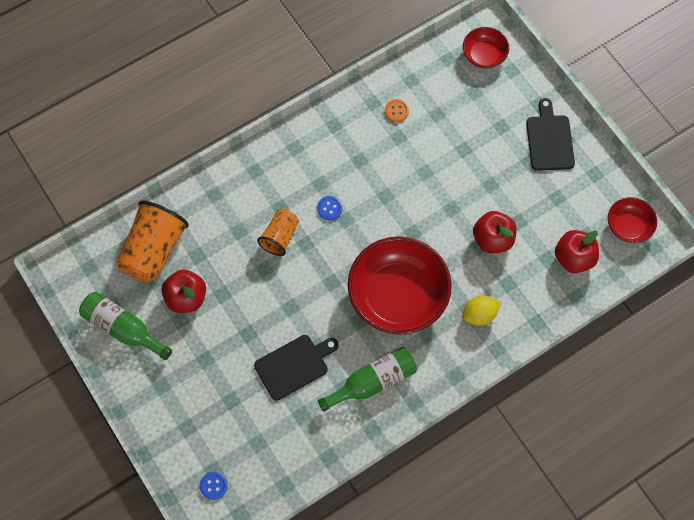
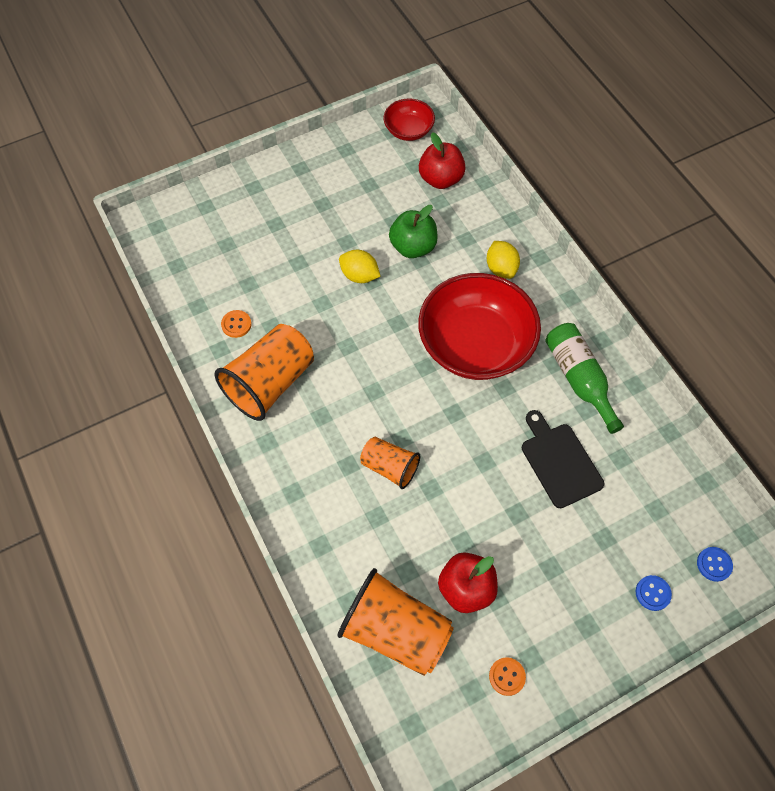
camera: 85 degrees left, 5 degrees down
green bottle [79,292,172,360] -> orange button [489,657,526,696]
blue button [317,196,343,220] -> blue button moved to [636,575,672,611]
red bowl [463,27,509,68] -> none
red apple [473,211,517,253] -> green apple [389,205,438,258]
black cutting board [526,98,575,171] -> none
none -> orange cup [215,324,314,421]
none -> yellow lemon [339,250,381,283]

